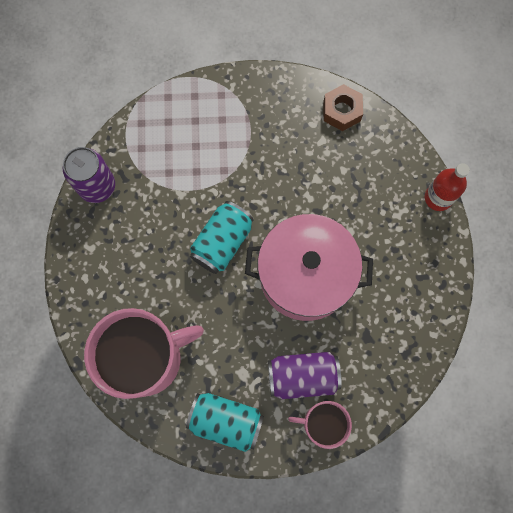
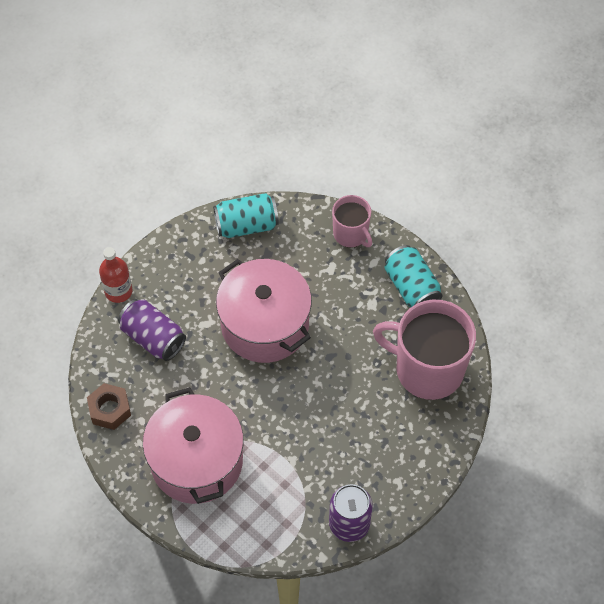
camera: 135 degrees left, 15 degrees down
turquoise can [190,201,254,274] -> turquoise can moved to [213,193,279,238]
purple can [268,352,342,399] -> purple can moved to [118,299,186,361]
none -> pink pot [143,387,244,504]

